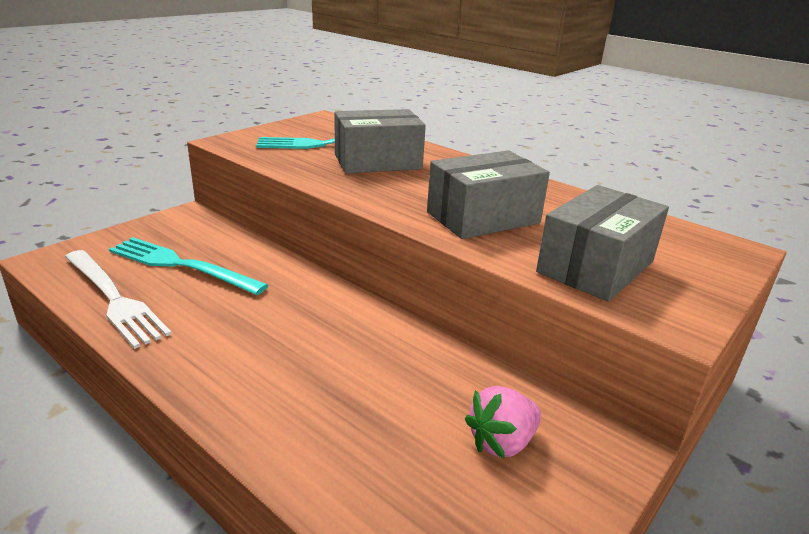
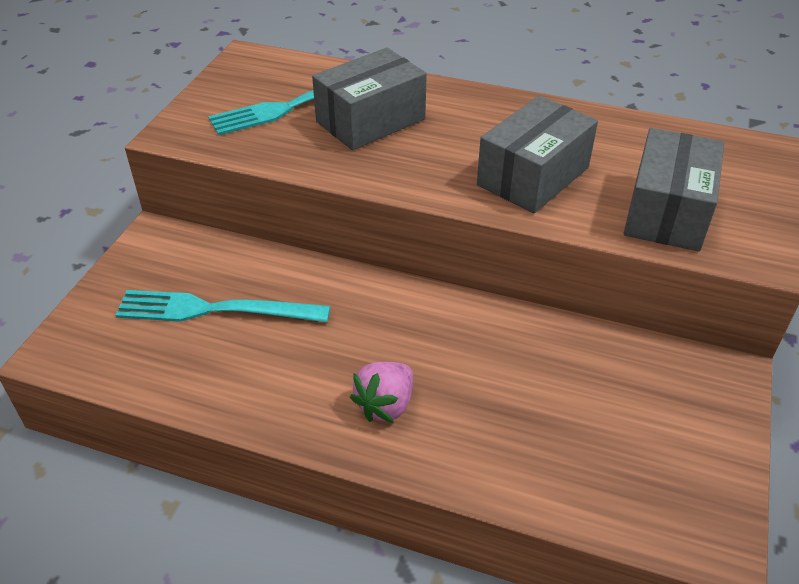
camera: 20 degrees left, 15 degrees up
white fork [65,250,172,349] -> none
pink strawberry [465,386,541,459] -> pink strawberry moved to [350,362,413,423]

